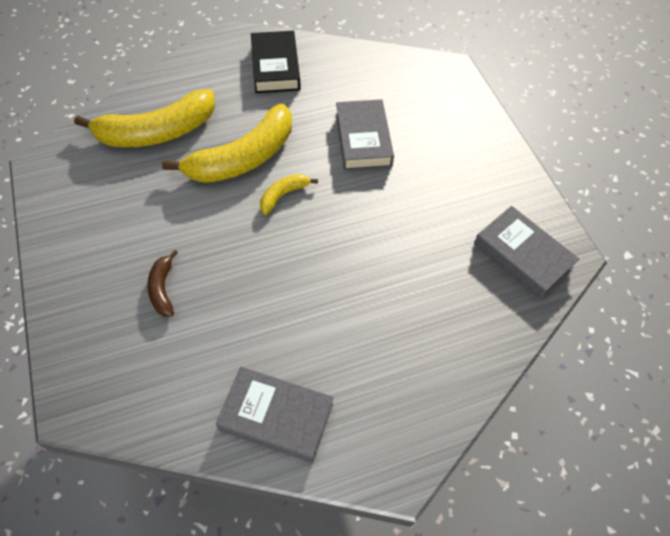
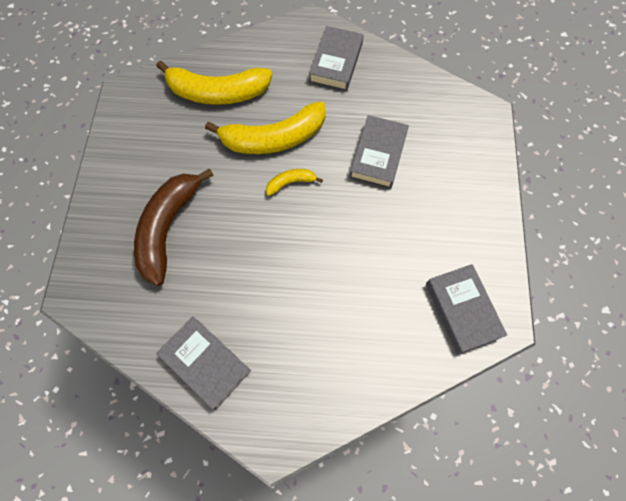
camera: 25 degrees right, 10 degrees up
brown banana [147,250,178,317] -> brown banana [134,168,214,286], size x2.17
black book [251,31,301,93] -> grey book [309,26,364,91]

